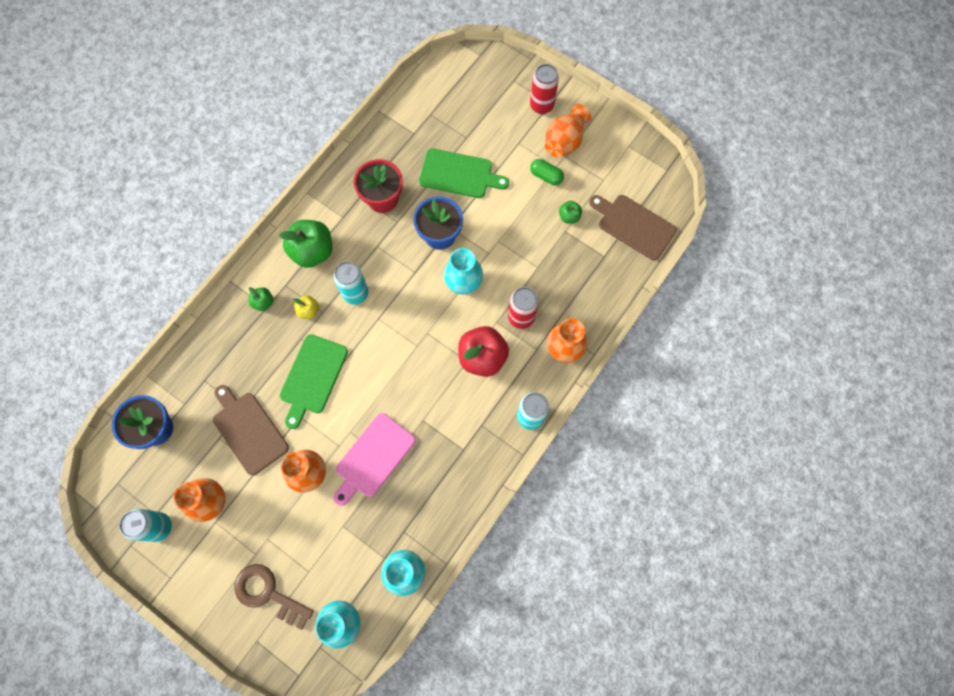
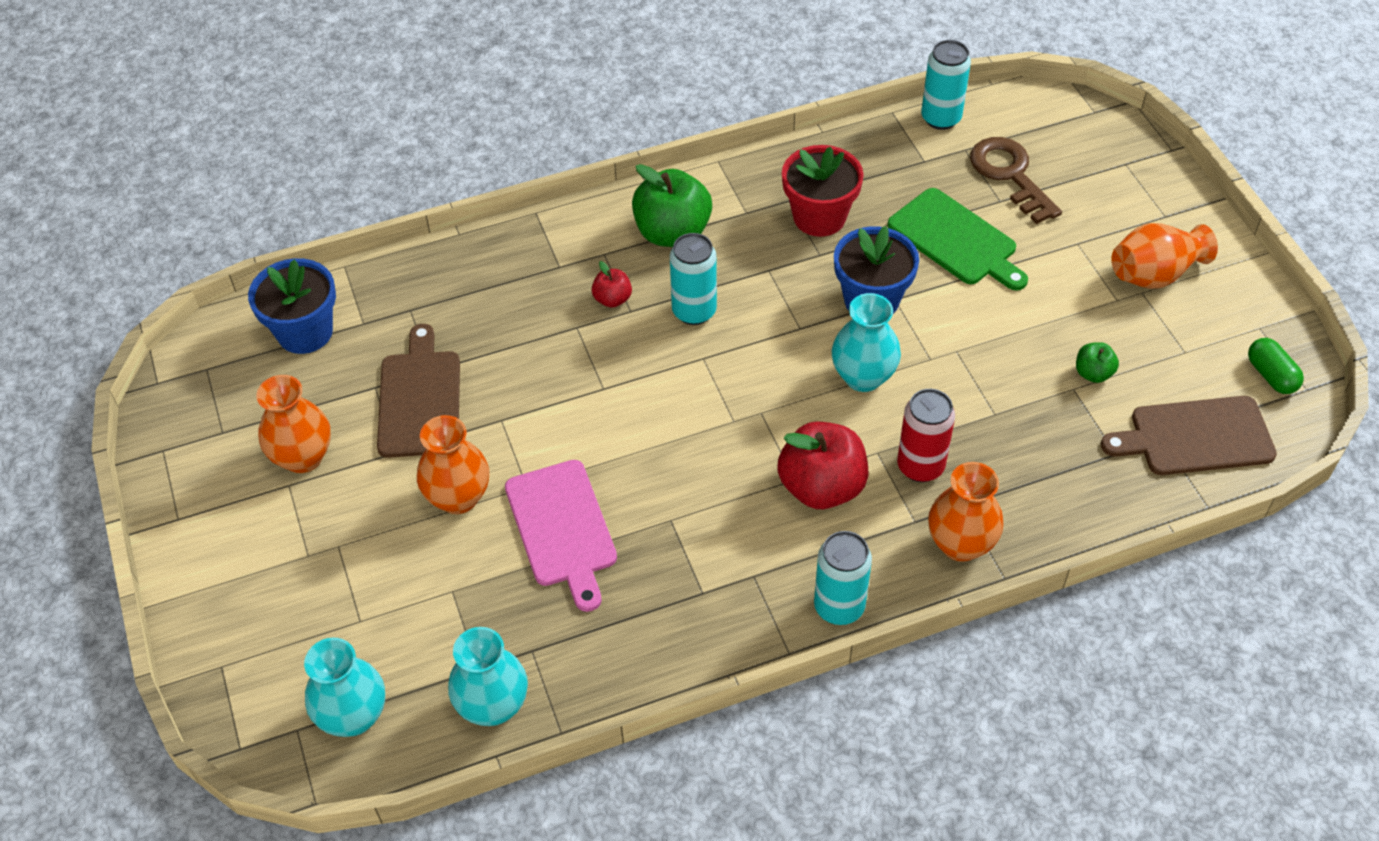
camera: 35 degrees right, 20 degrees down
turquoise can [119,509,172,542] -> turquoise can moved to [921,40,971,130]
brown key [234,564,314,630] -> brown key moved to [970,137,1062,224]
green apple [249,287,273,311] -> none
green cutting board [280,334,348,429] -> none
yellow apple [293,295,319,319] -> red apple [592,261,632,308]
pink cutting board [333,413,415,506] -> pink cutting board turned 90 degrees counterclockwise [505,460,617,612]
red can [530,64,559,114] -> none
green capsule [530,159,564,185] -> green capsule moved to [1248,338,1304,394]
brown cutting board [589,195,677,260] -> brown cutting board turned 75 degrees counterclockwise [1101,396,1277,475]

